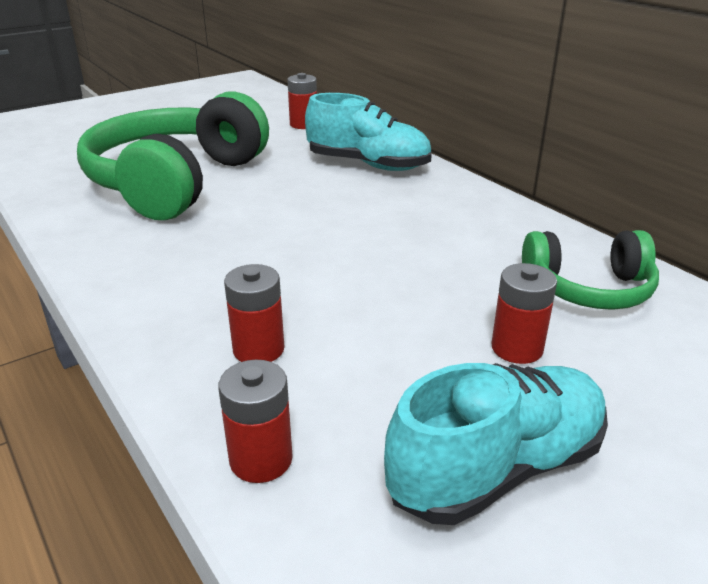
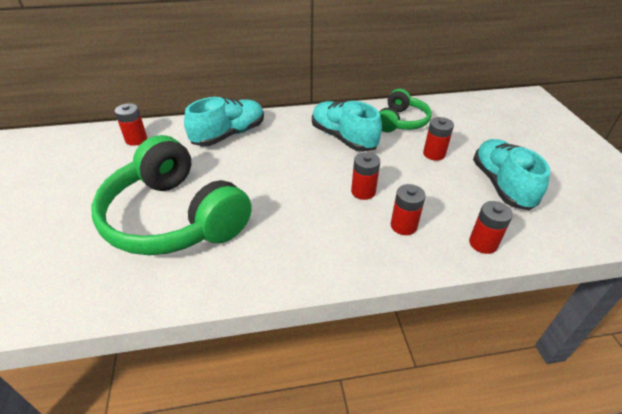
camera: 65 degrees left, 10 degrees up
none -> turquoise shoe [312,101,382,152]
none -> red battery [351,152,380,200]

